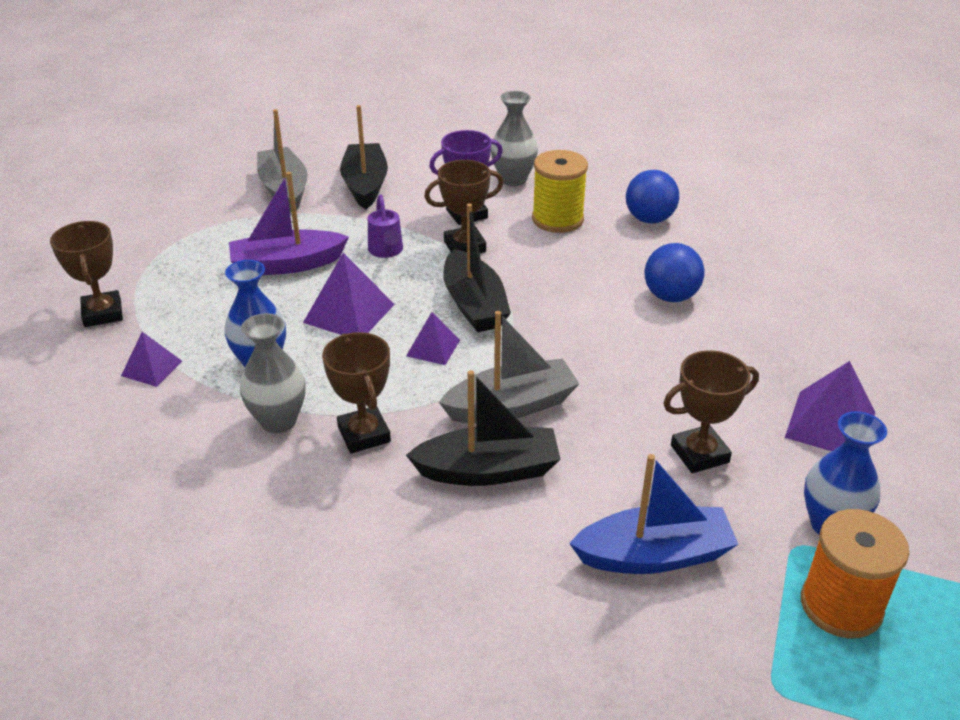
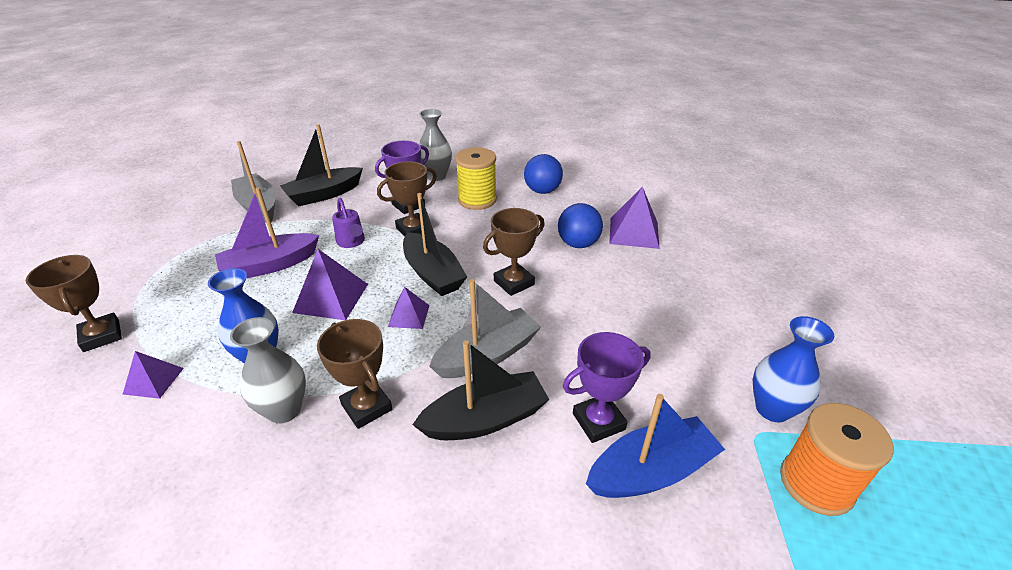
camera: 15 degrees left, 0 degrees up
black boat [340,105,388,209] -> black boat turned 105 degrees counterclockwise [280,124,363,206]
brown trophy [663,350,759,473] -> brown trophy moved to [483,208,545,296]
purple pyramid [785,361,875,451] -> purple pyramid moved to [609,187,660,249]
none -> purple trophy [563,332,651,443]

